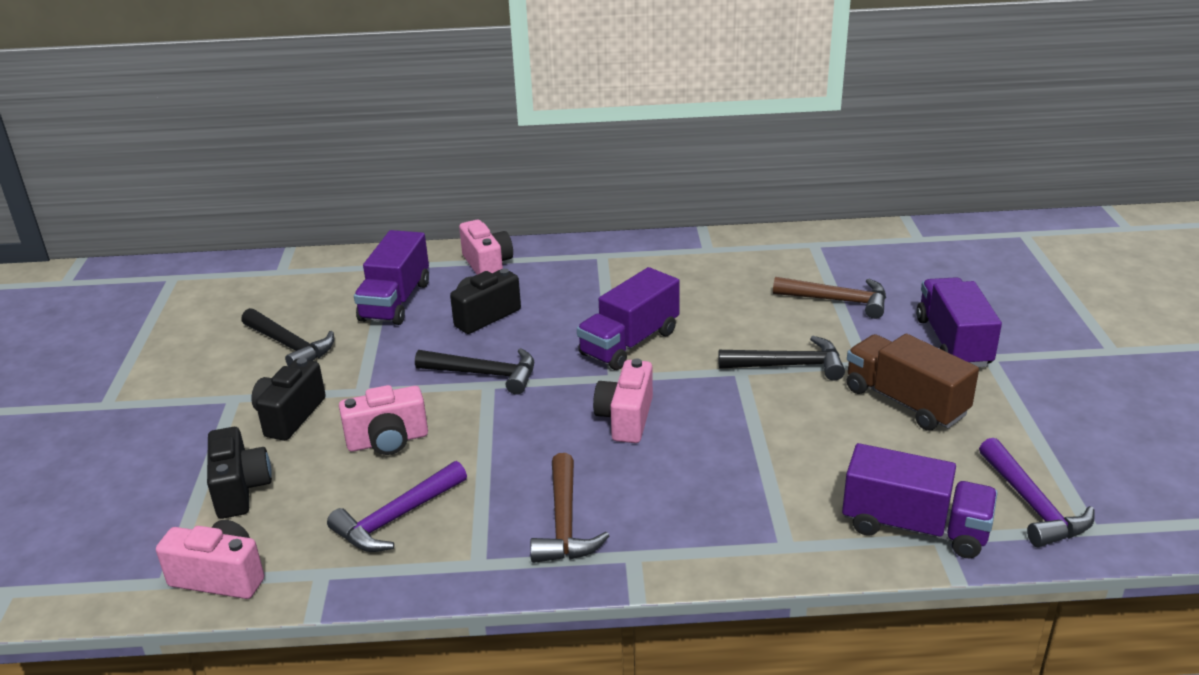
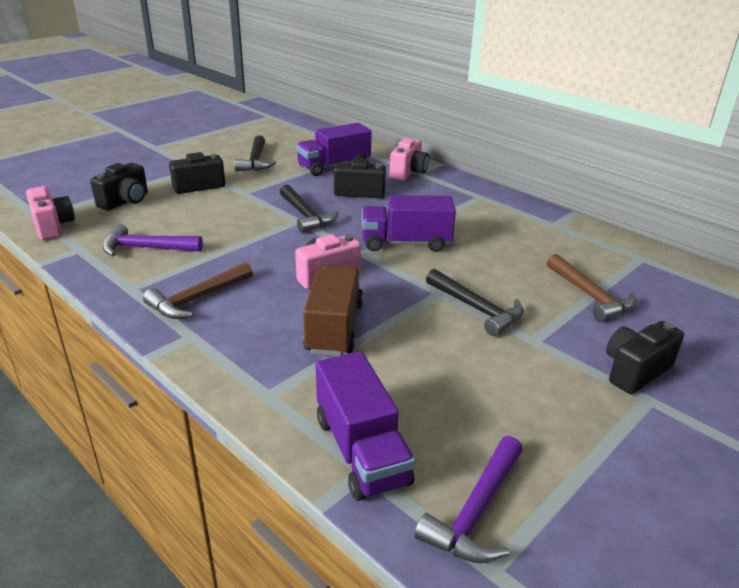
camera: 45 degrees right, 0 degrees up
pink camera [339,385,428,455] -> none
brown truck [847,334,979,431] -> brown truck moved to [303,265,363,356]
purple truck [916,277,1002,367] -> black camera [606,321,684,394]

